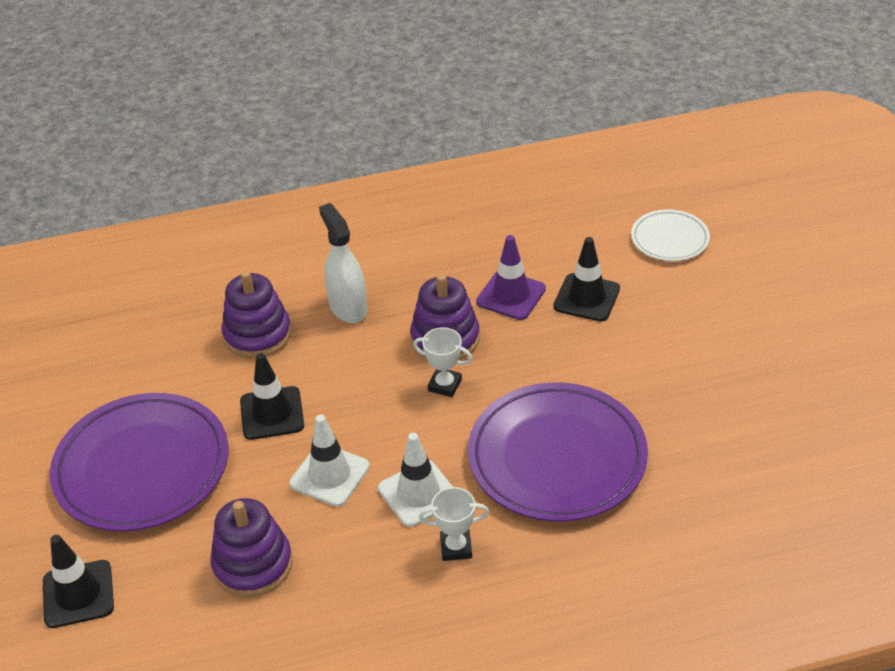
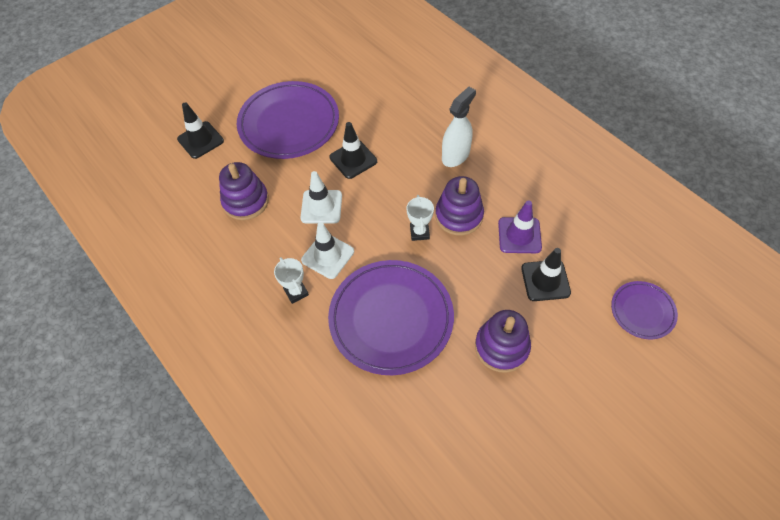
camera: 65 degrees right, 15 degrees up
purple stacking toy [222,271,292,358] -> purple stacking toy moved to [475,310,531,373]
white plate [631,209,710,261] -> purple plate [611,281,678,339]

